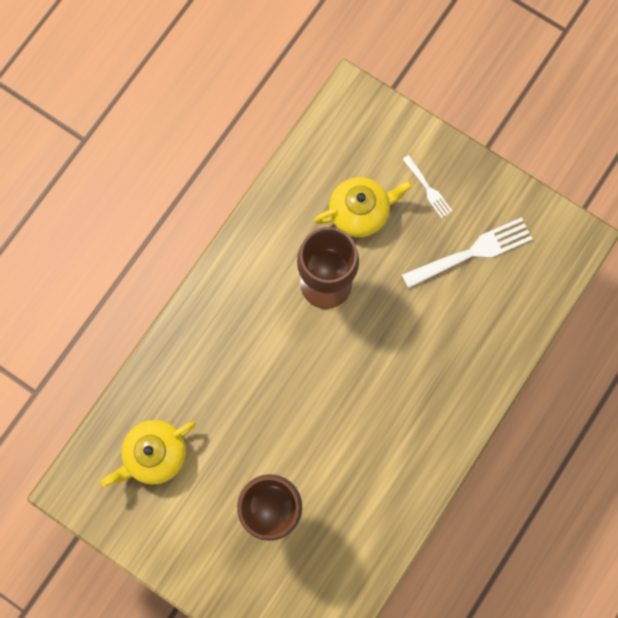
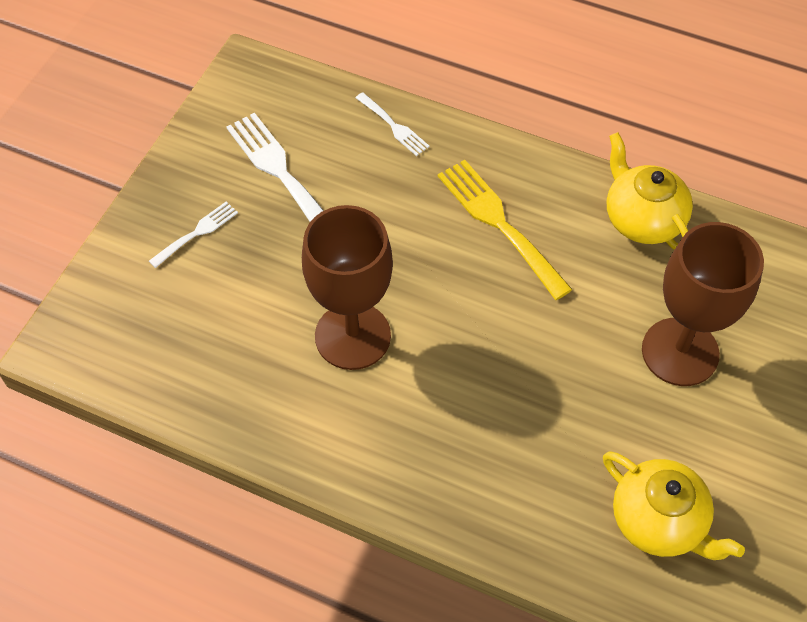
camera: 100 degrees left, 20 degrees down
yellow teapot [314,177,413,237] -> yellow teapot moved to [607,132,693,250]
none -> white fork [356,92,429,156]
none -> yellow fork [438,160,573,300]

